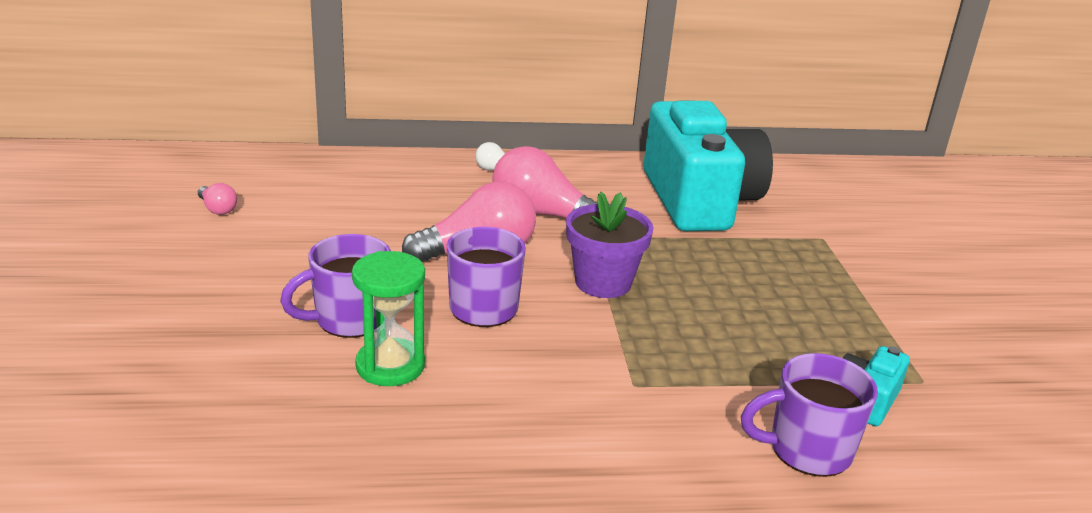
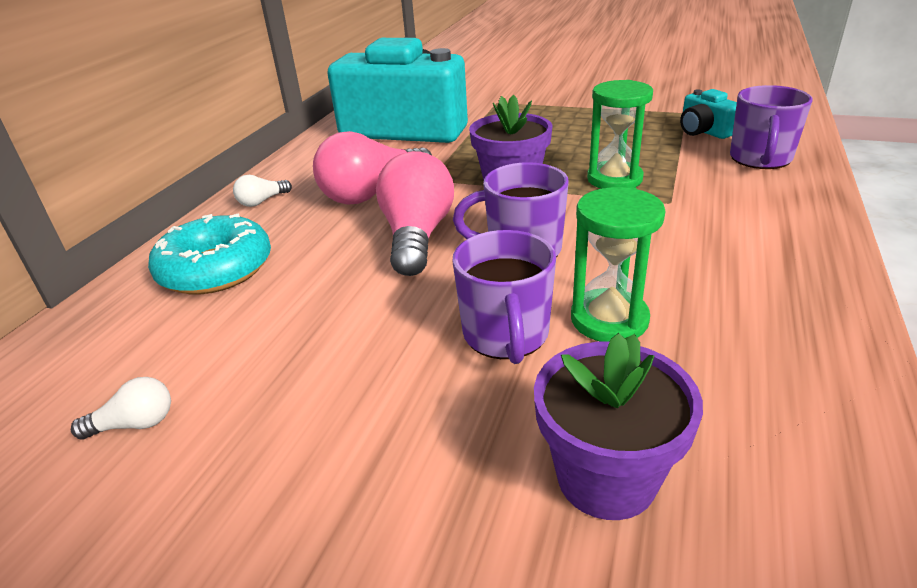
camera: 60 degrees left, 5 degrees up
pink light bulb [198,183,237,215] -> white light bulb [71,377,171,440]
none -> turquoise donut [148,213,271,294]
none -> purple flower pot [534,333,703,520]
none -> green hourglass [587,80,653,189]

